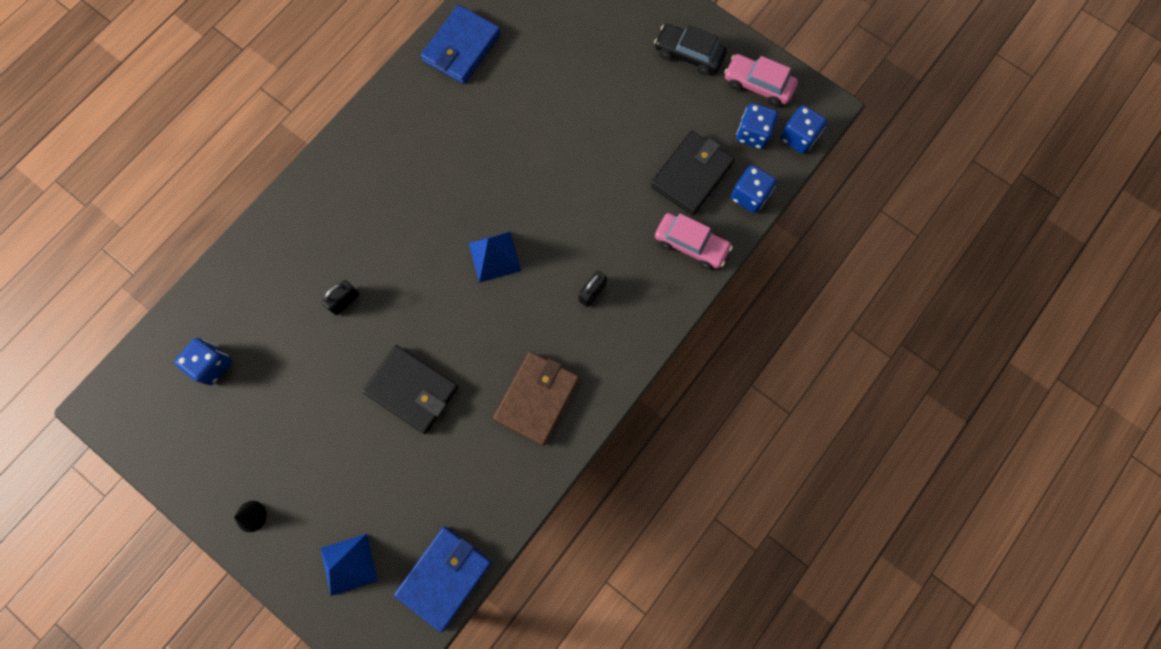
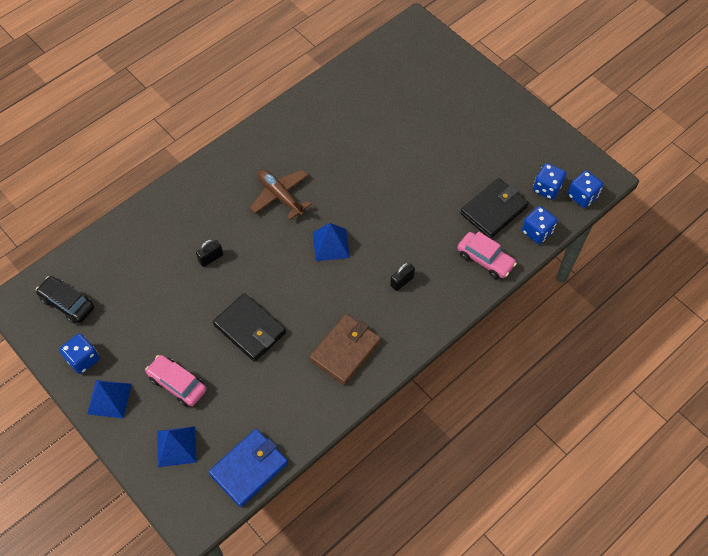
camera: 10 degrees right, 15 degrees down
blue dice [175,338,232,385] -> blue dice moved to [60,334,100,374]
black cone [234,501,267,532] -> blue pyramid [87,380,132,418]
blue wallet [421,5,501,84] -> none
black car [654,24,727,76] -> black car moved to [36,276,94,324]
pink car [724,54,798,107] -> pink car moved to [145,355,206,407]
none -> brown plane [250,169,311,220]

